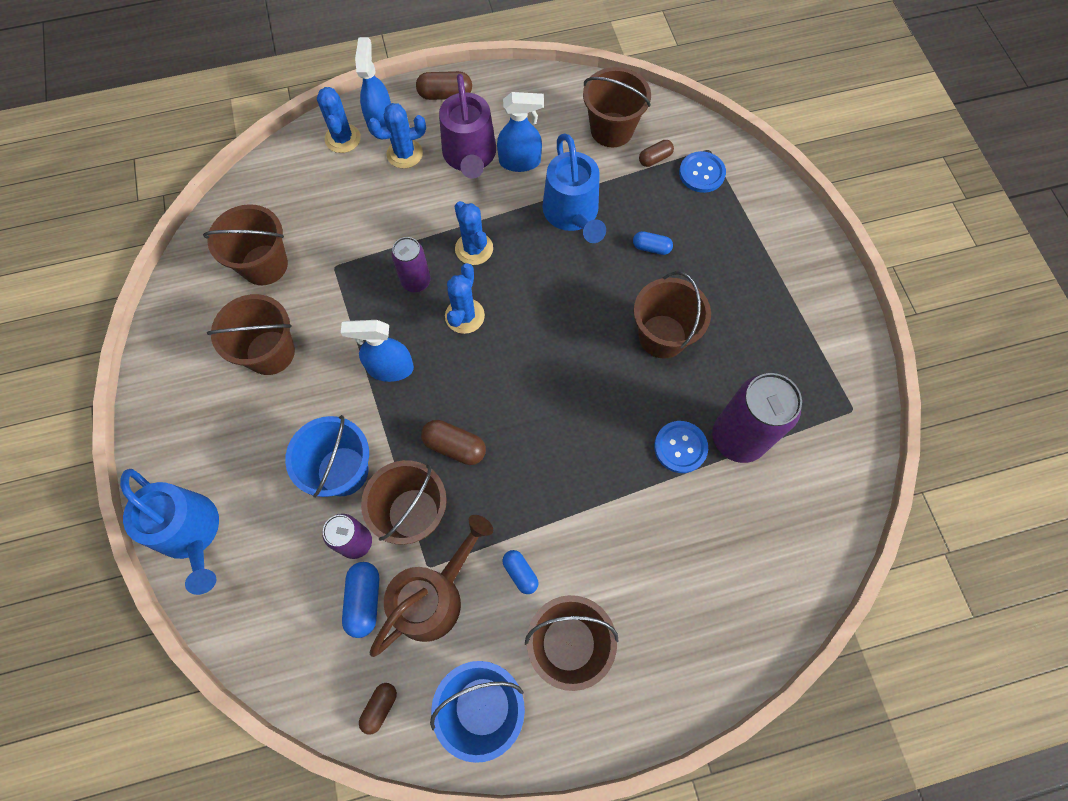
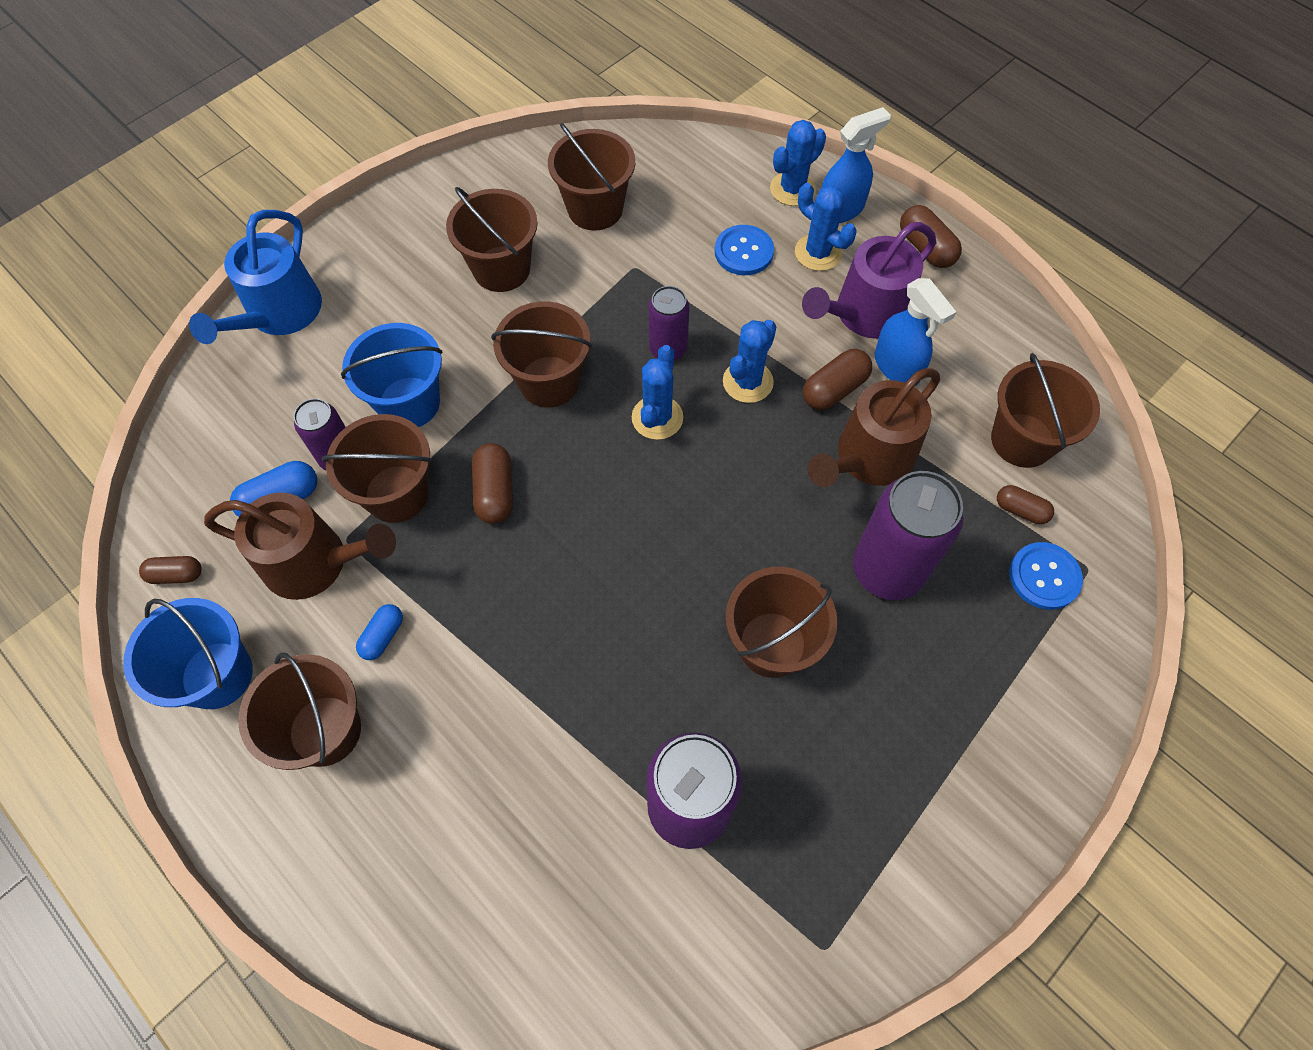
camera: 60 degrees right, 5 degrees down
blue spray bottle [341,320,414,382] -> brown bucket [491,301,592,408]
blue cactus [445,263,485,334] -> blue cactus turned 60 degrees counterclockwise [632,345,683,440]
blue watering can [542,133,606,243] -> brown watering can [807,369,940,487]
blue capsule [633,231,673,255] -> purple can [853,471,964,600]
blue button [654,421,708,473] -> blue button moved to [715,225,774,275]
none -> brown capsule [803,349,872,410]

